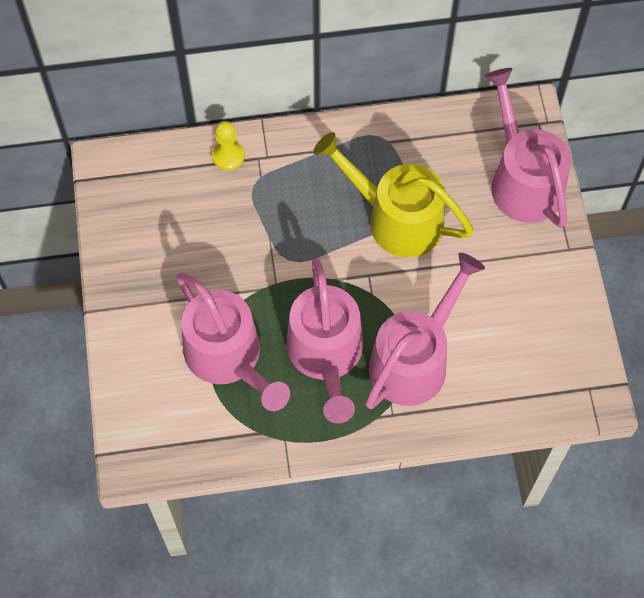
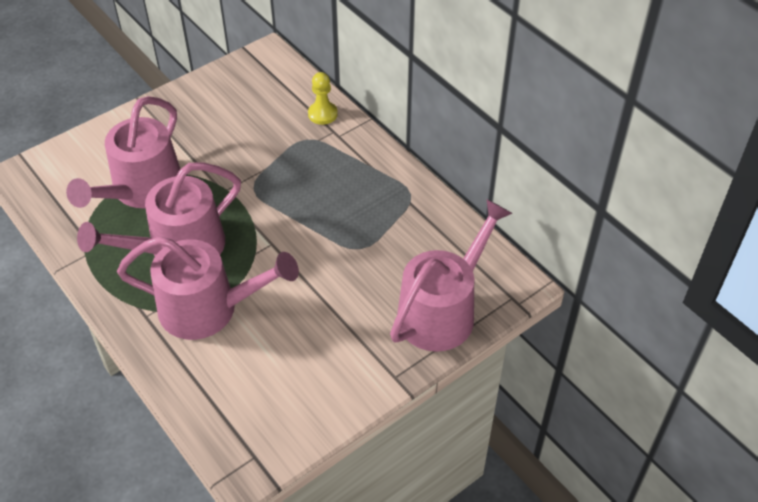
camera: 60 degrees right, 15 degrees down
yellow watering can [313,132,474,258] -> none

